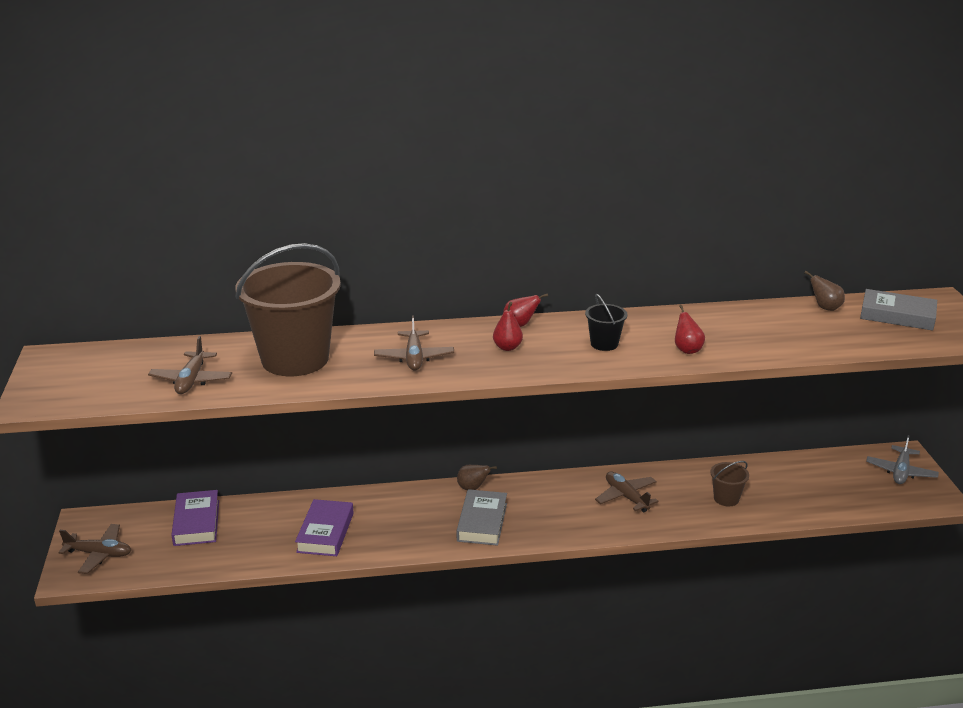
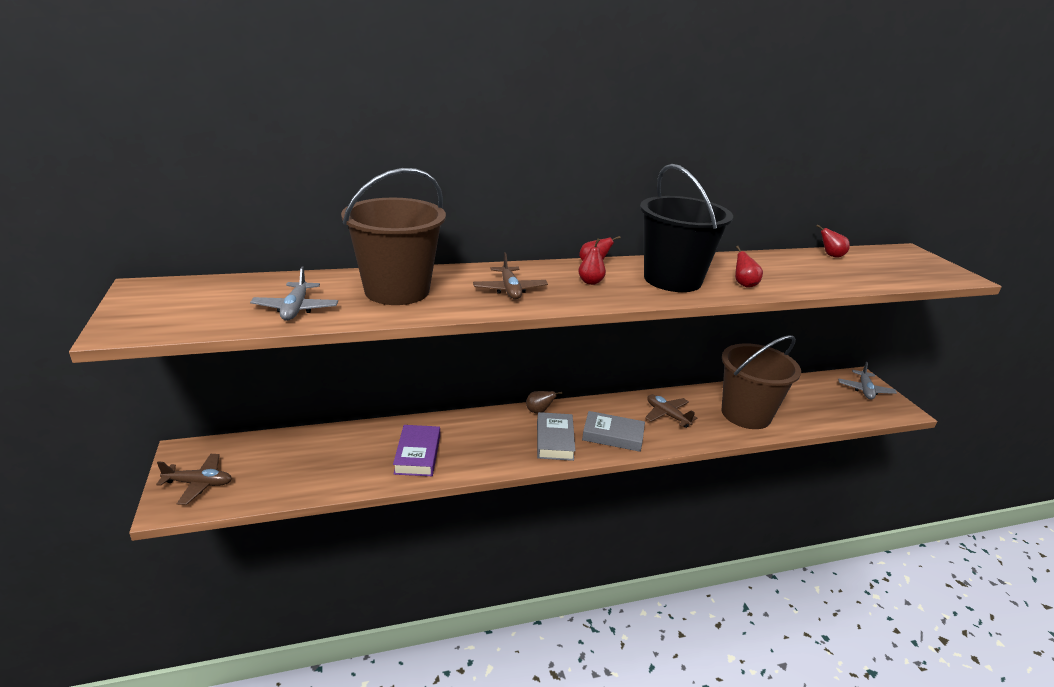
camera: 10 degrees left, 0 degrees up
brown plane [148,336,232,394] -> grey plane [250,266,338,321]
purple book [171,490,219,546] -> none
black bucket [585,294,628,351] -> black bucket [640,164,733,292], size x2.36
brown bucket [710,461,749,506] -> brown bucket [721,335,801,429], size x2.36
brown pear [805,271,845,311] -> red pear [816,224,850,258]
grey book [860,289,937,331] -> grey book moved to [582,411,645,452]

